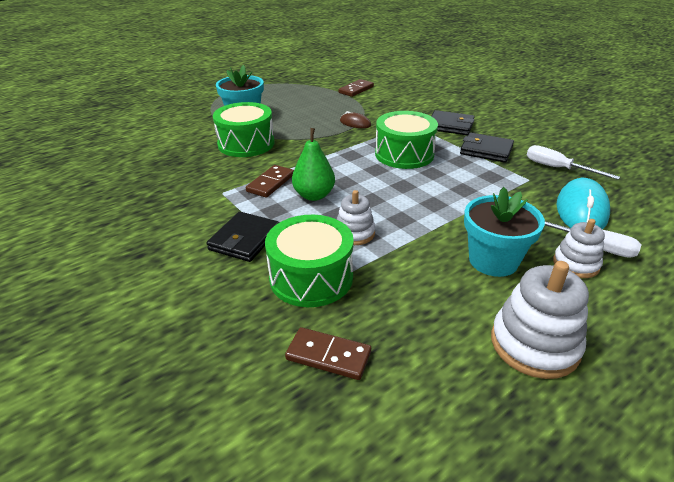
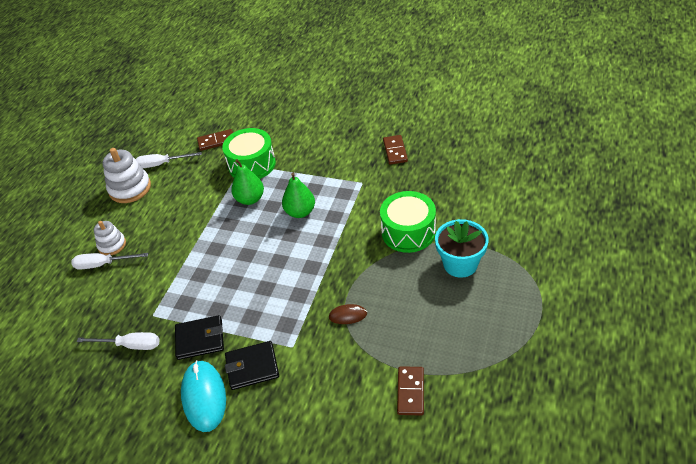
camera: 150 degrees right, 10 degrees up
black wallet [207,212,280,262] -> none
brown domino [246,165,294,198] -> brown domino moved to [383,135,408,165]
white stacking toy [337,190,375,245] -> green pear [231,159,264,205]
green drum [375,111,438,169] -> none
turquoise flower pot [464,187,545,277] -> none
turquoise mouse [557,178,610,229] -> turquoise mouse moved to [181,360,226,432]
none -> white screwdriver [136,152,202,168]

